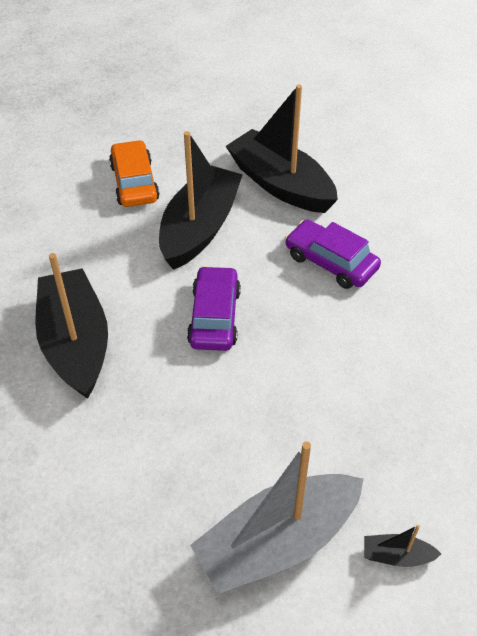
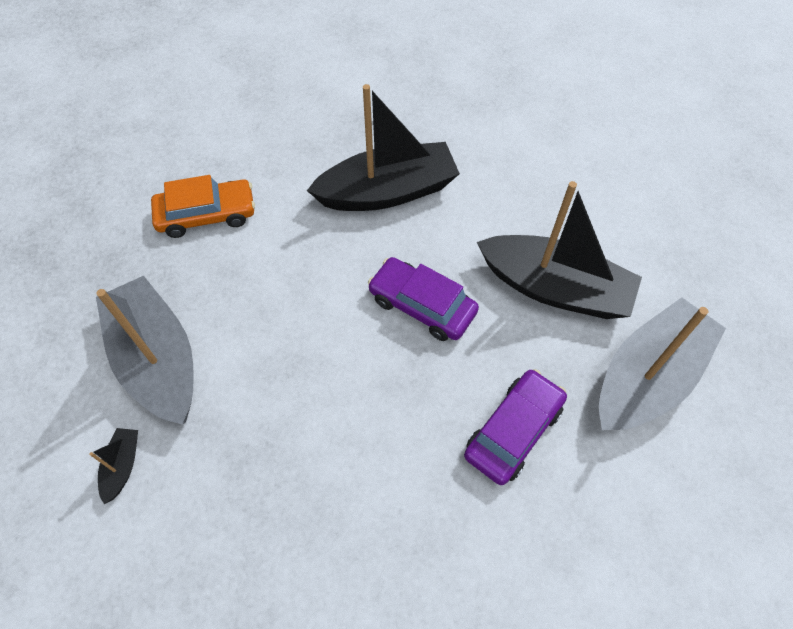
camera: 90 degrees right, 10 degrees up
orange car [109,140,160,207] -> orange car moved to [151,175,255,238]
purple car [187,266,241,351] -> purple car turned 150 degrees counterclockwise [368,257,479,341]
black boat [226,84,338,213] -> grey boat [599,297,726,430]

